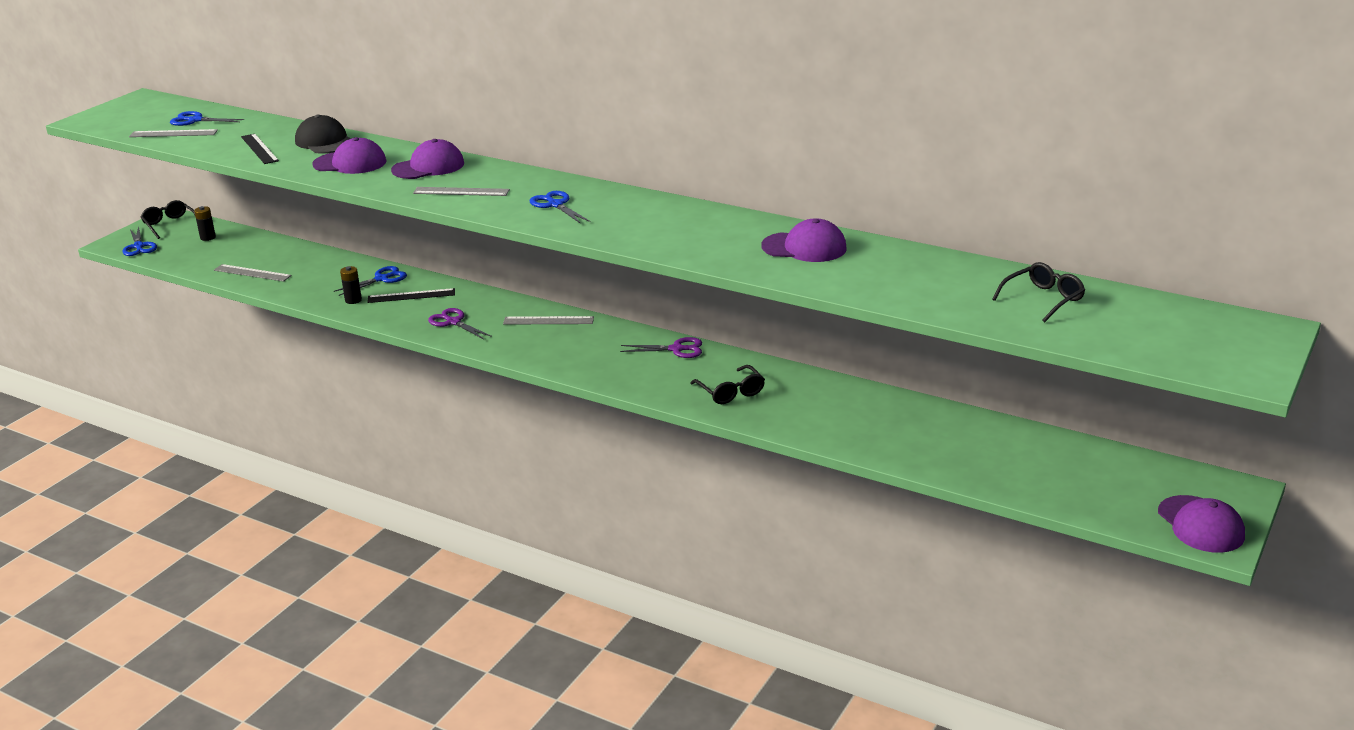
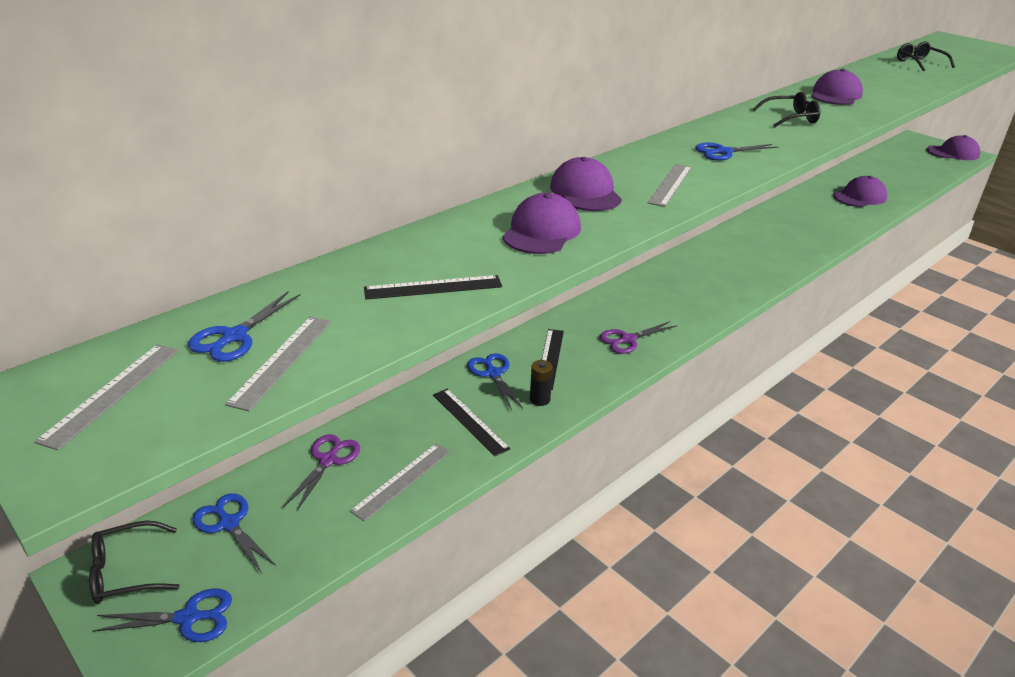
camera: 75 degrees left, 5 degrees up
black battery [194,206,216,241] -> blue scissors [192,493,276,573]
black cap [295,114,351,154] -> none
grey ruler [503,316,594,325] -> grey ruler moved to [34,344,179,450]
purple scissors [620,337,702,358] -> purple scissors moved to [283,434,360,512]
black glasses [691,365,765,404] -> black glasses moved to [753,92,821,128]
none -> black ruler [433,389,510,456]
none -> purple cap [833,176,887,207]

